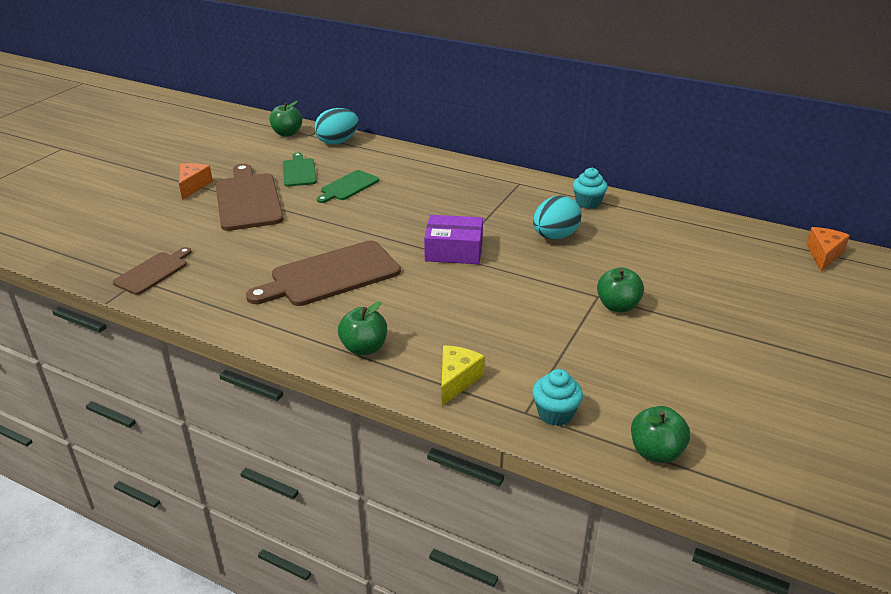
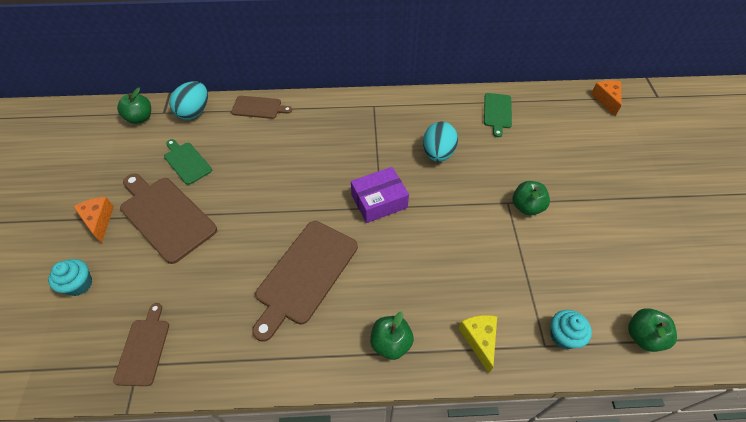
camera: 30 degrees left, 20 degrees up
green cutting board [317,170,379,203] -> green cutting board moved to [484,93,512,137]
turquoise cupcake [573,168,608,209] -> turquoise cupcake moved to [48,259,92,296]
none -> brown cutting board [231,96,292,119]

